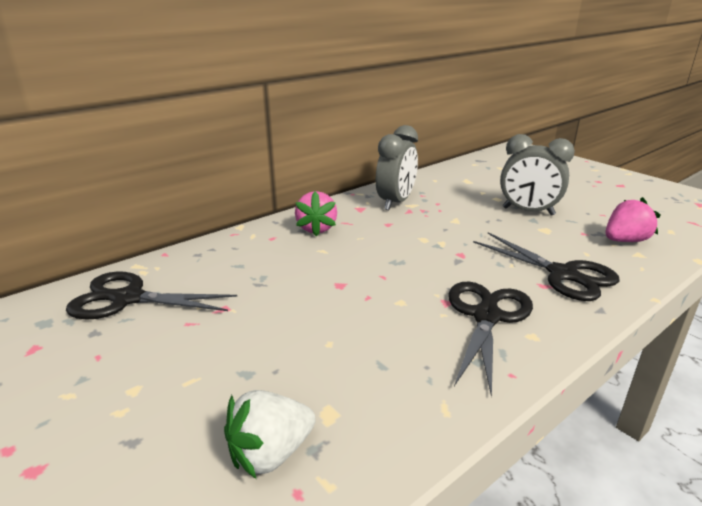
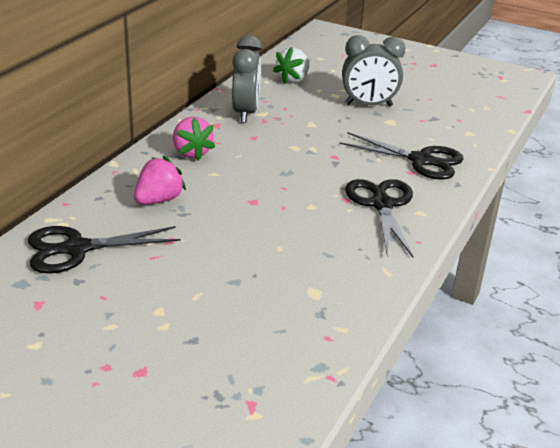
camera: 25 degrees left, 5 degrees up
white strawberry [224,390,315,479] -> white strawberry moved to [273,47,310,84]
pink strawberry [605,197,660,242] -> pink strawberry moved to [134,156,186,204]

